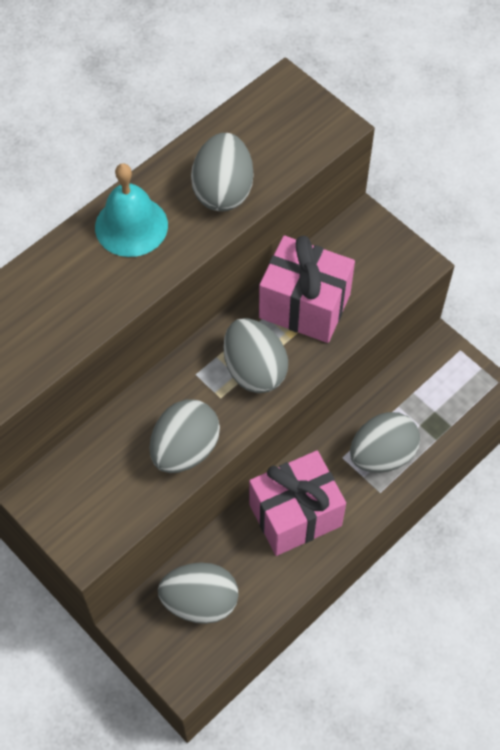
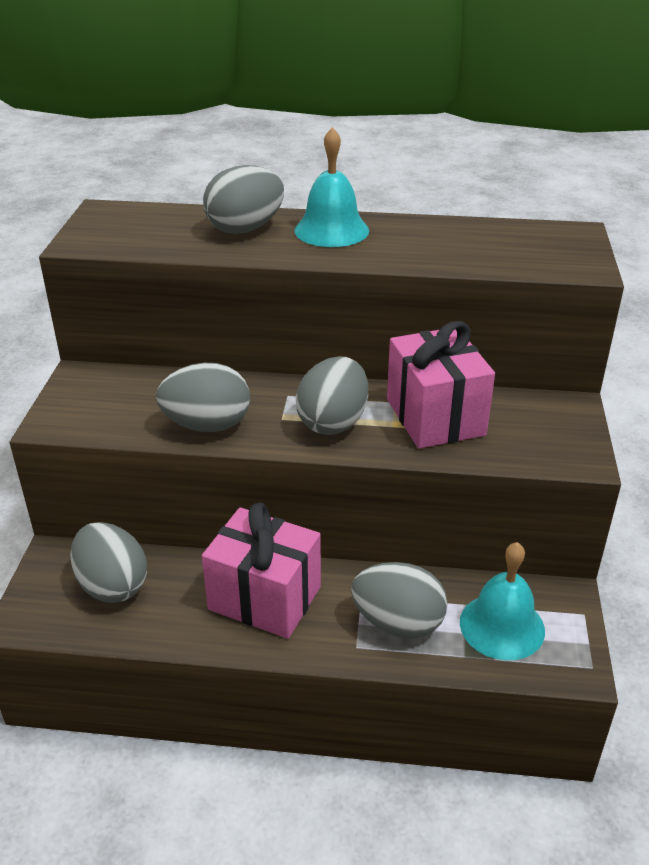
camera: 50 degrees right, 25 degrees down
grey egg [191,133,253,211] -> grey egg moved to [203,165,284,234]
none -> turquoise bell [460,542,545,660]

